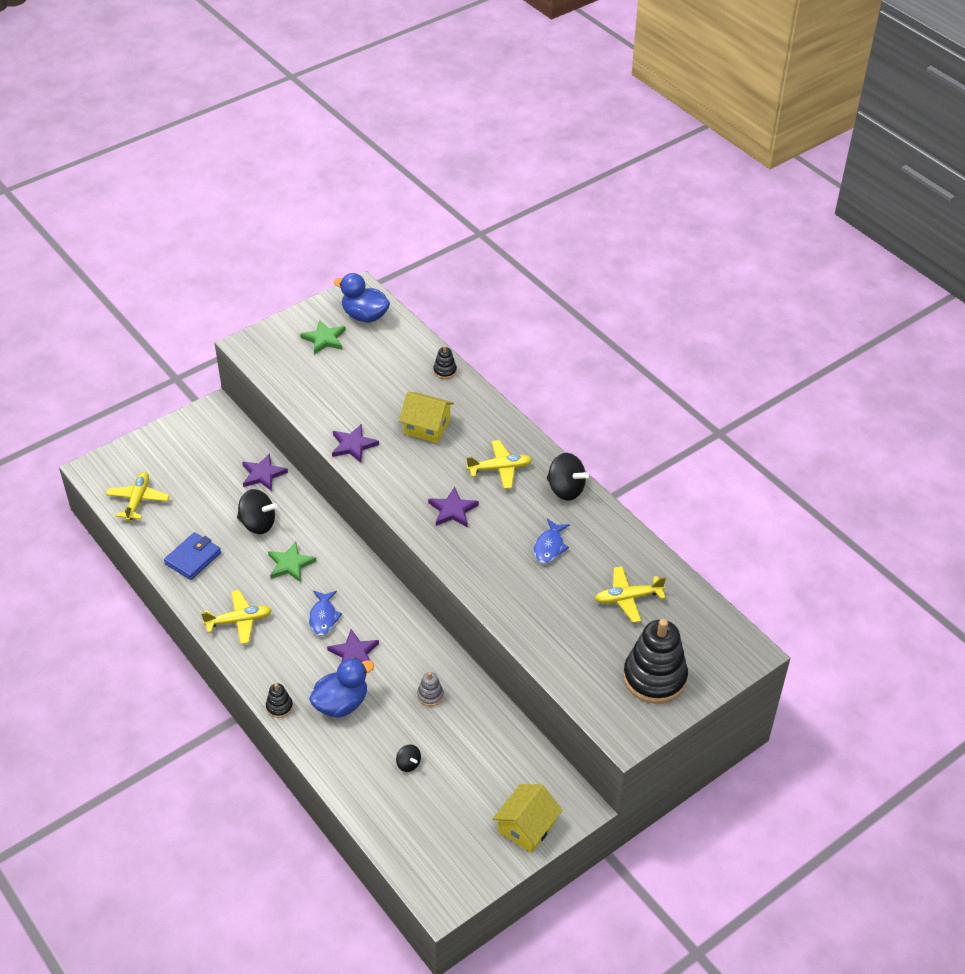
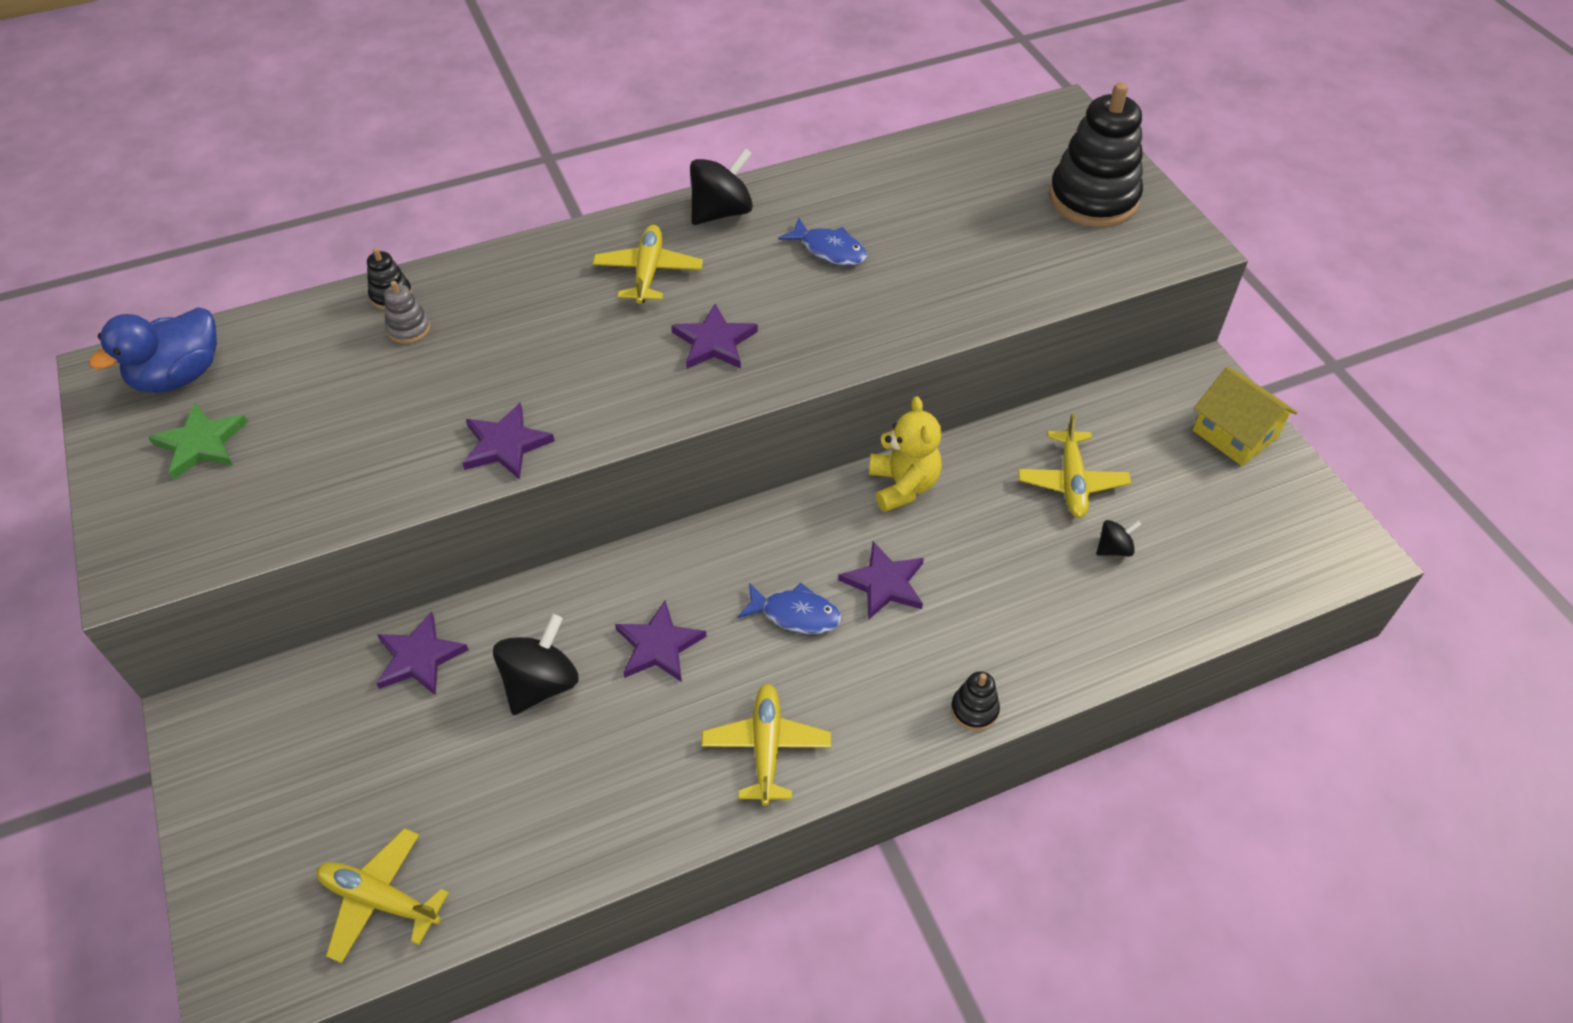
camera: 75 degrees left, 5 degrees up
blue wallet [164,532,221,580] -> none
green star [268,542,316,582] -> purple star [615,600,707,682]
blue duck [309,658,374,718] -> none
yellow house [399,392,454,443] -> none
grey stacking toy [417,672,444,706] -> grey stacking toy moved to [384,281,430,344]
yellow plane [595,566,666,623] -> yellow plane moved to [1018,413,1131,518]
none -> yellow teddy bear [869,396,942,512]

